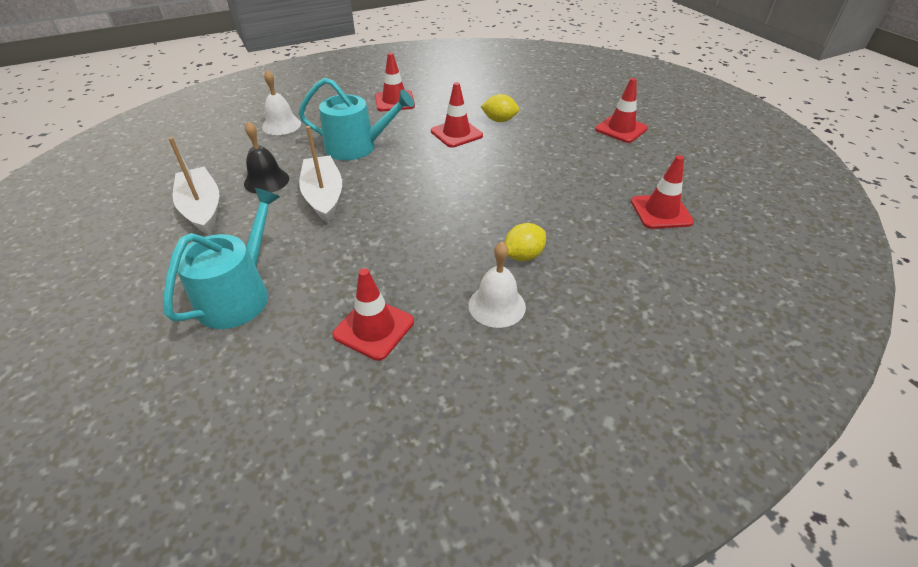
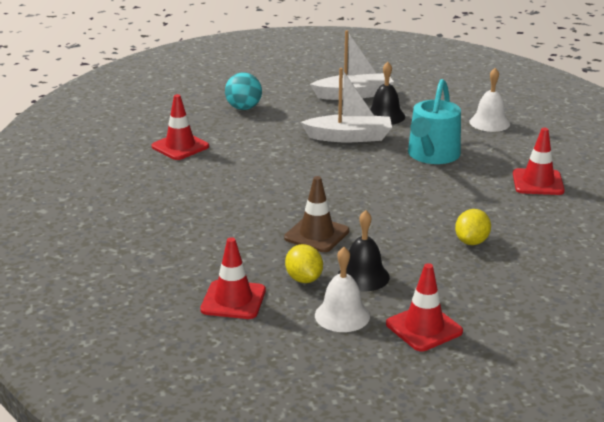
camera: 105 degrees right, 15 degrees down
turquoise watering can [163,188,280,329] -> turquoise ball [225,72,262,110]
red traffic cone [431,82,483,148] -> none
white bell [469,242,526,328] -> white bell moved to [315,247,370,332]
yellow lemon [504,223,546,261] -> yellow lemon moved to [285,244,323,283]
none -> brown traffic cone [284,176,349,252]
none -> black bell [338,210,390,291]

